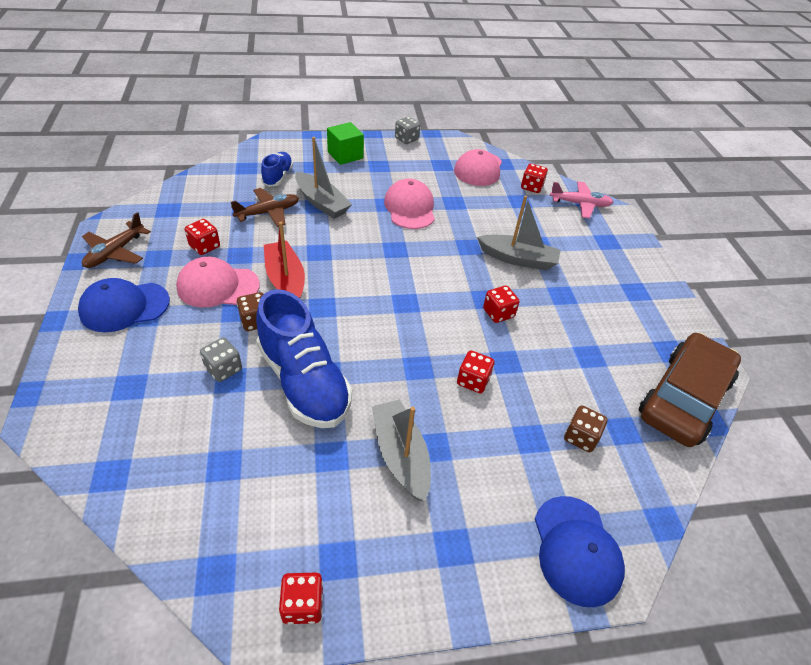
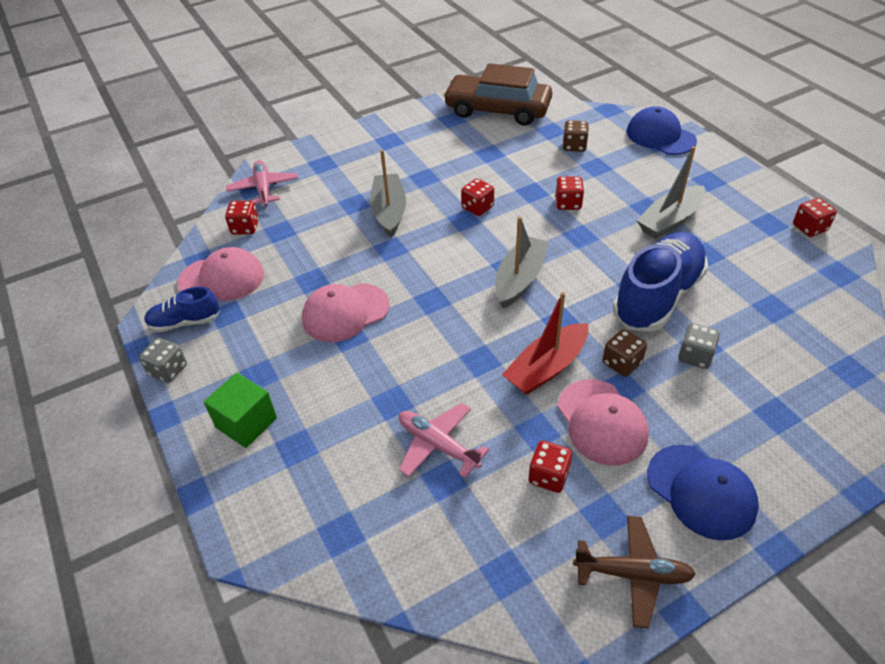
camera: 105 degrees left, 0 degrees up
brown plane [231,188,299,227] -> pink plane [399,403,489,478]
blue shoe [261,152,293,187] -> blue shoe moved to [144,287,220,332]
grey boat [295,137,352,219] -> grey boat moved to [495,216,549,308]
blue cap [535,496,625,607] -> blue cap turned 105 degrees counterclockwise [627,106,697,155]

